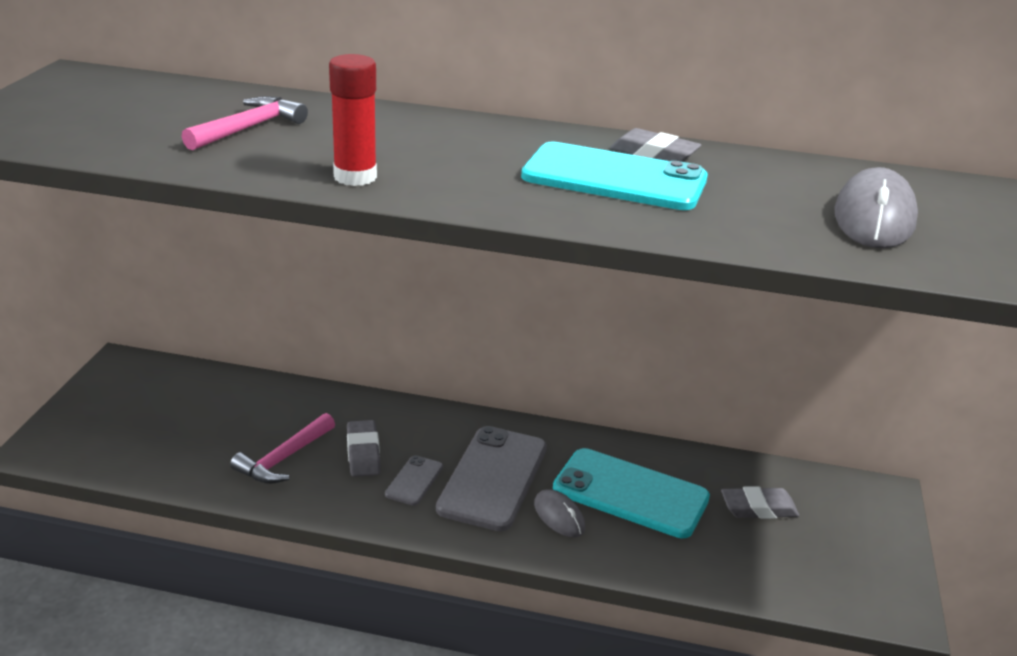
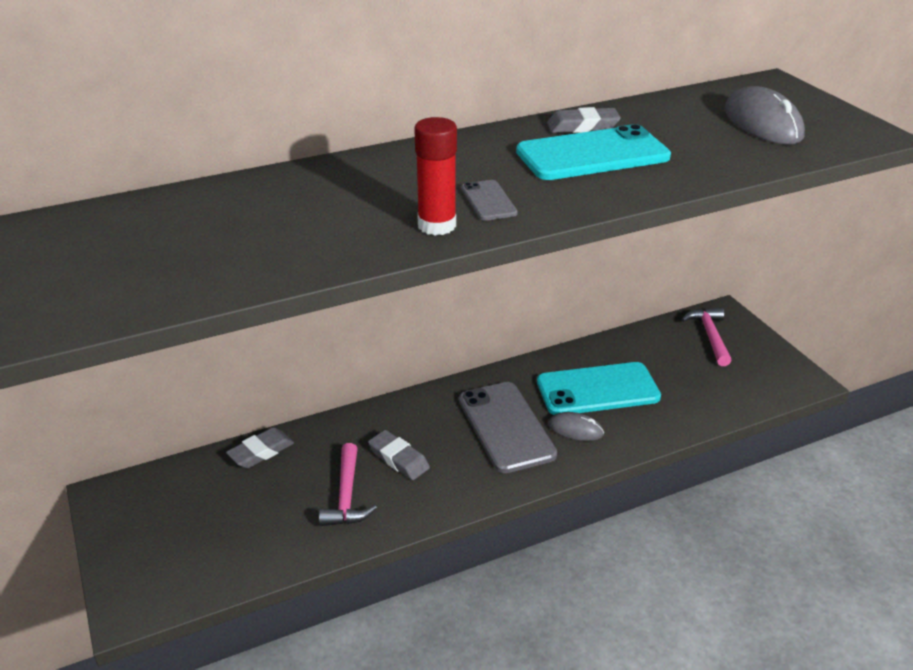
camera: 35 degrees left, 5 degrees up
pink hammer [182,96,308,151] -> pink hammer moved to [681,307,732,366]
grey phone [385,455,443,506] -> grey phone moved to [461,180,518,221]
grey eraser [721,486,799,519] -> grey eraser moved to [226,427,294,468]

